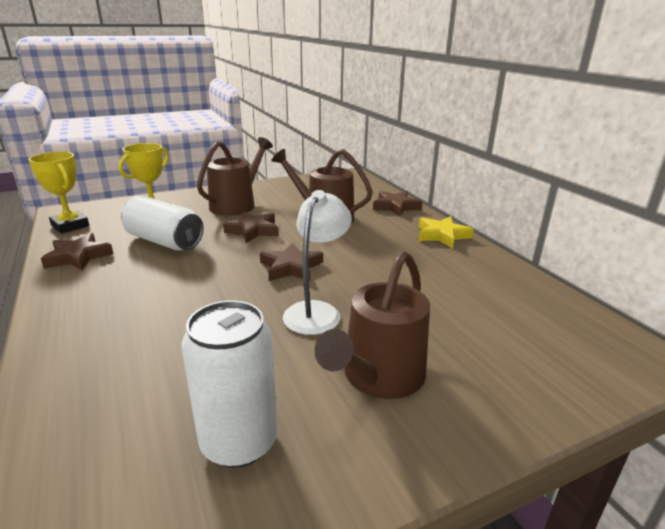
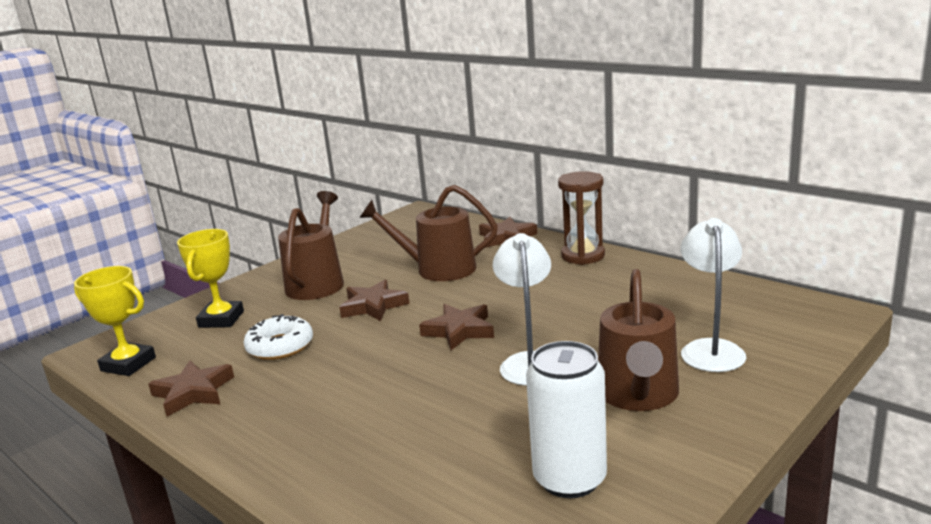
camera: 20 degrees left, 5 degrees down
white can [121,195,204,251] -> white donut [243,314,313,360]
yellow star [418,216,474,248] -> brown hourglass [558,171,605,265]
none -> white lamp [681,218,746,372]

